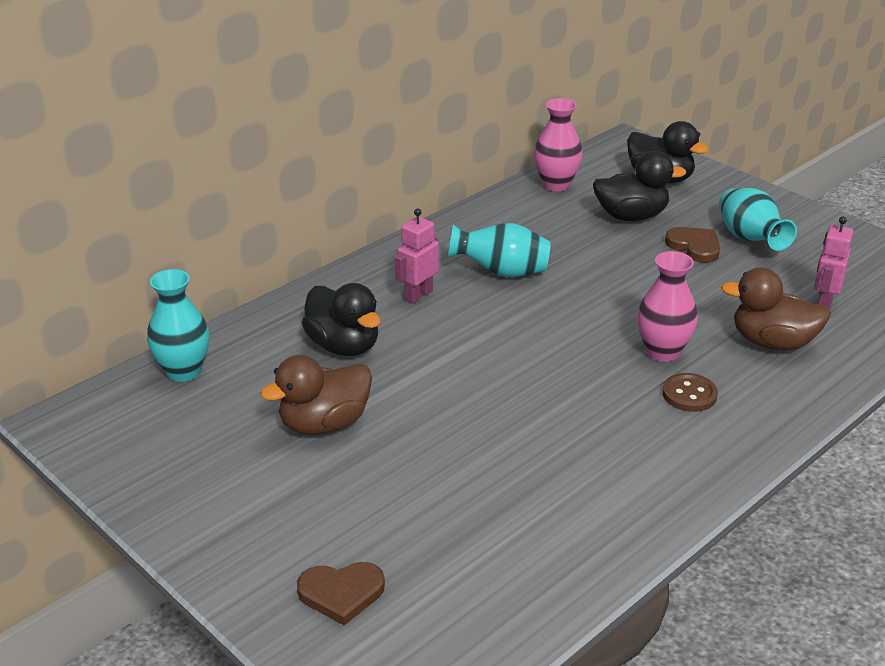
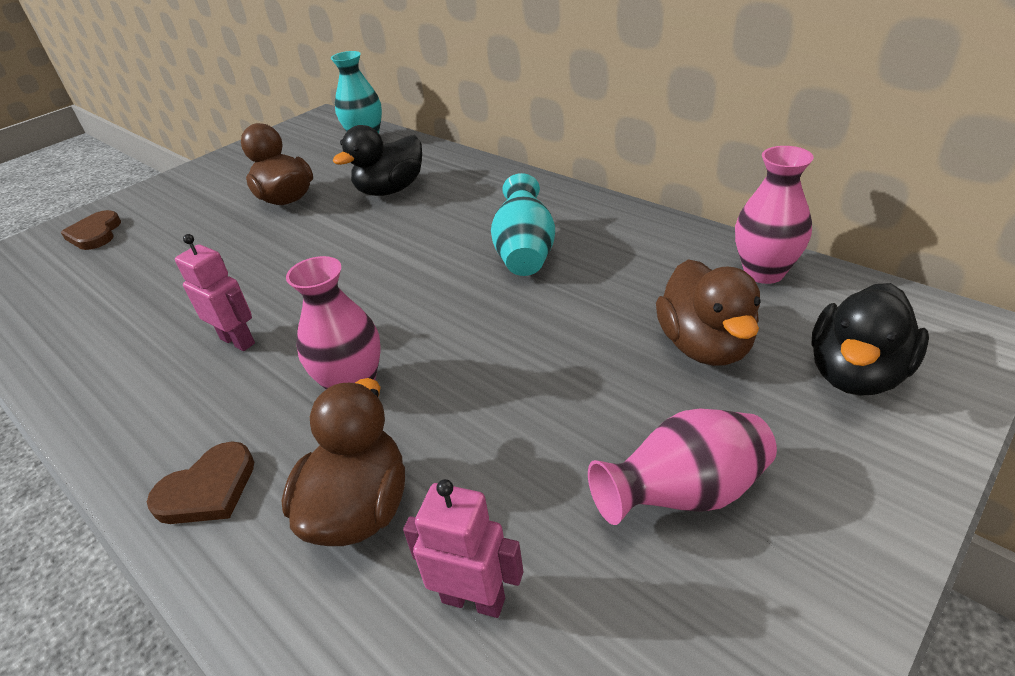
camera: 90 degrees right, 5 degrees up
pink robot [395,208,439,304] -> pink robot moved to [175,234,255,351]
black duck [593,151,686,221] -> brown duck [656,259,761,366]
brown button [662,373,718,412] -> none
brown heart [665,227,720,263] -> brown heart moved to [147,441,254,524]
turquoise vase [719,188,797,251] -> pink vase [588,409,777,525]

